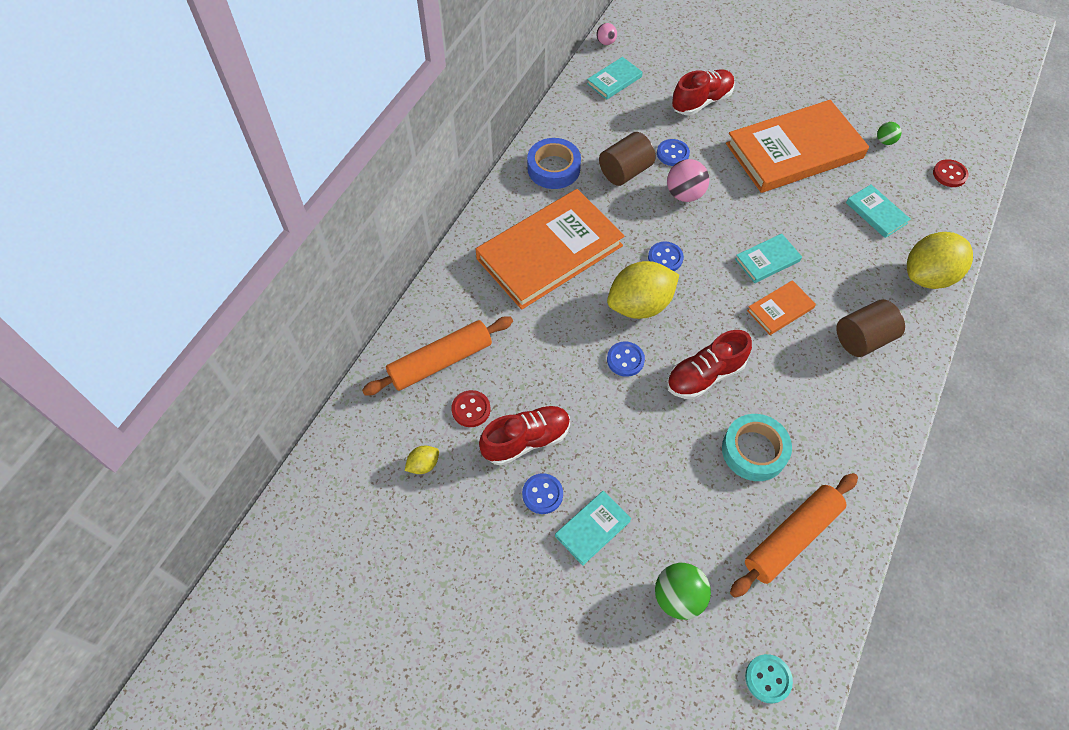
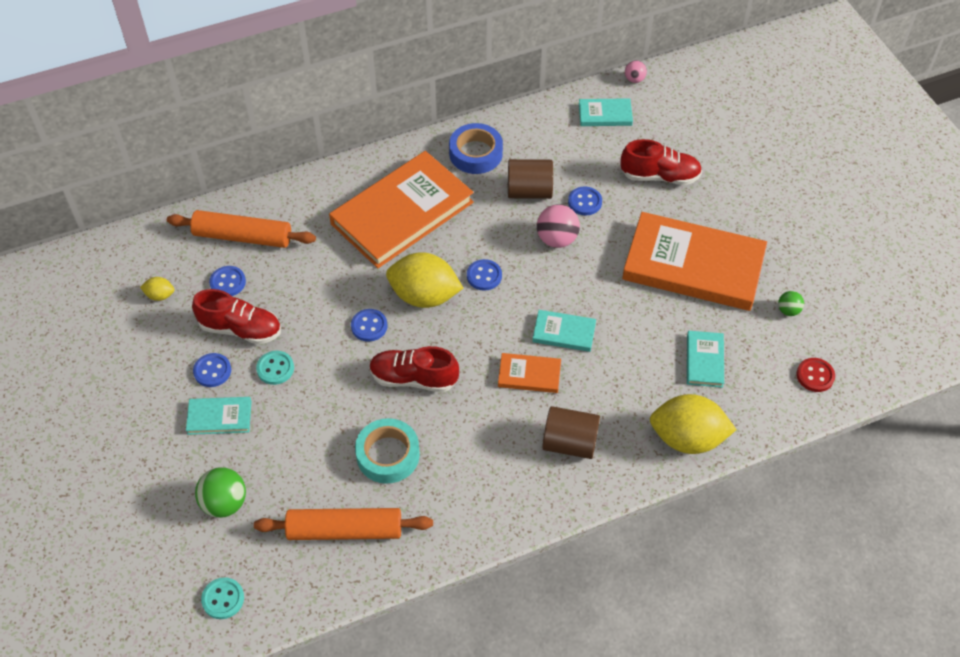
camera: 40 degrees right, 5 degrees down
red button [451,390,490,427] -> blue button [209,266,246,296]
orange book [475,189,624,310] -> orange book turned 45 degrees counterclockwise [329,151,474,268]
none -> turquoise button [256,351,294,385]

